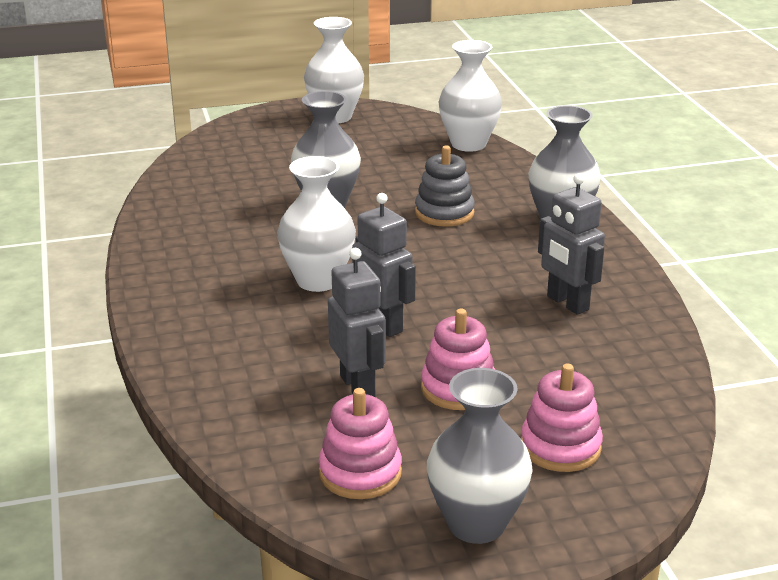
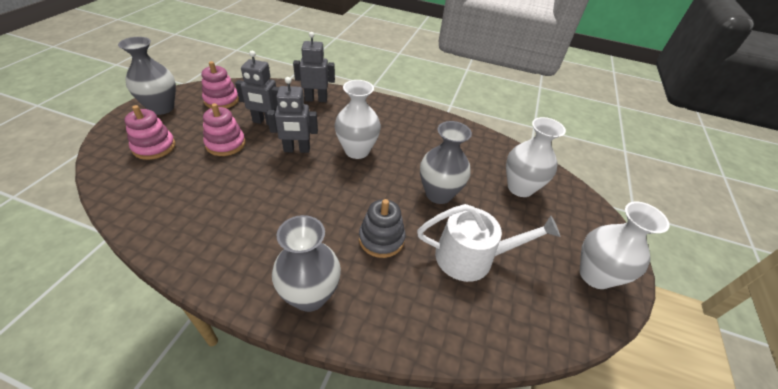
camera: 120 degrees right, 15 degrees up
white vase [439,40,502,152] -> white vase moved to [506,117,566,197]
grey robot [538,173,605,315] -> grey robot moved to [293,32,335,102]
none -> white watering can [417,204,560,282]

